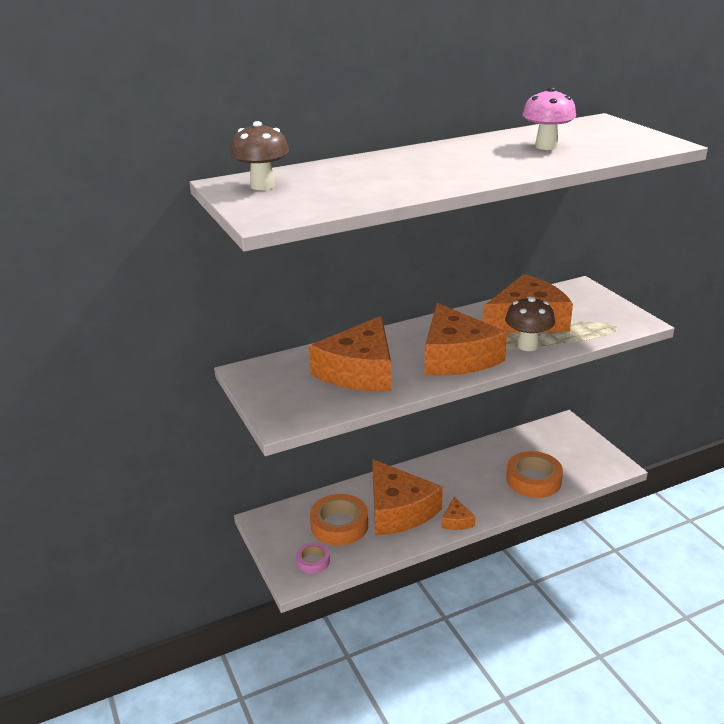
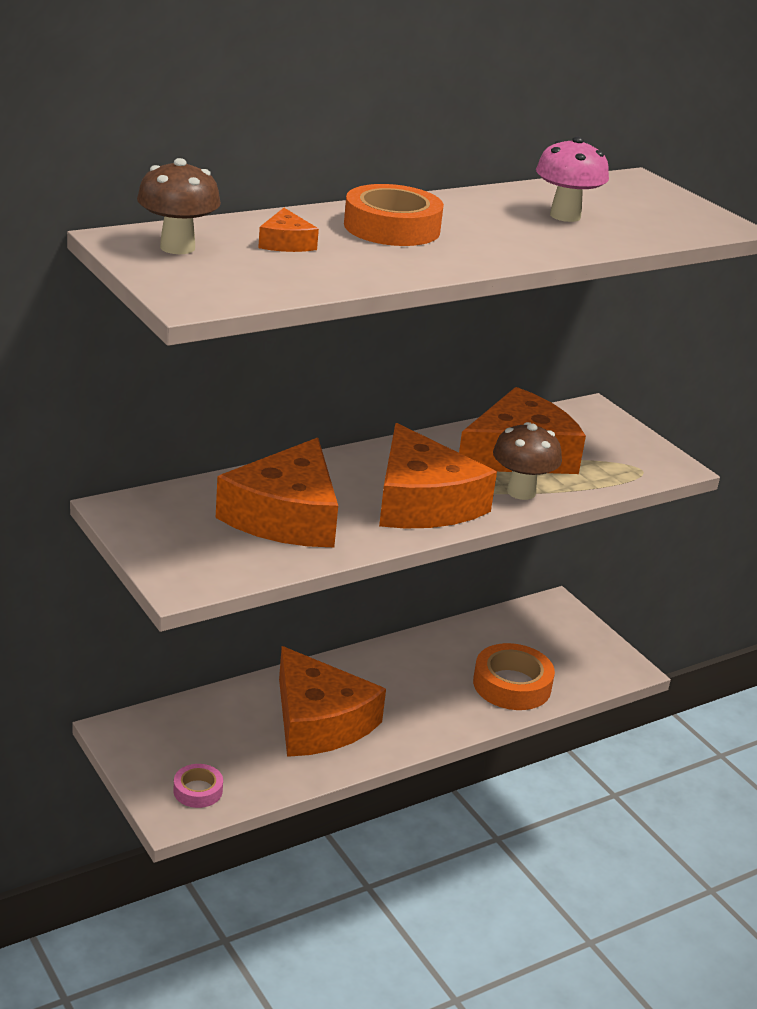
camera: 10 degrees left, 0 degrees up
orange tape [310,494,368,546] -> orange tape moved to [344,184,444,246]
orange cheese [442,497,476,530] -> orange cheese moved to [258,208,319,252]

